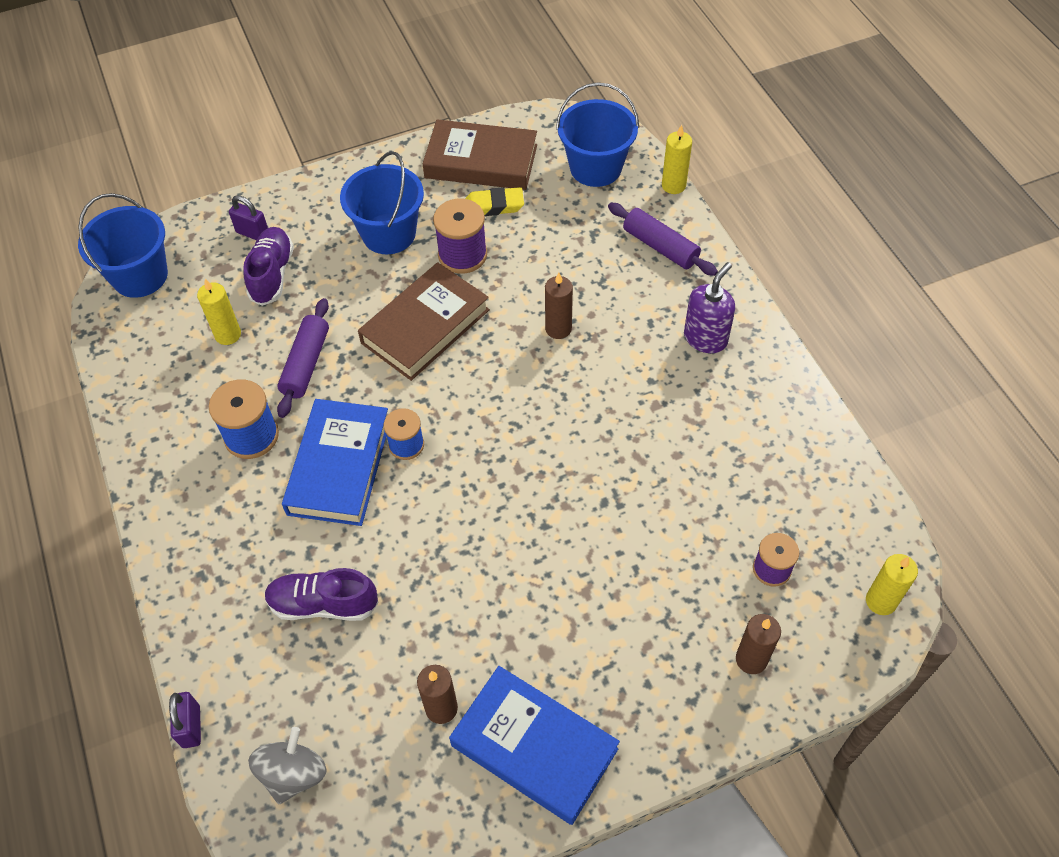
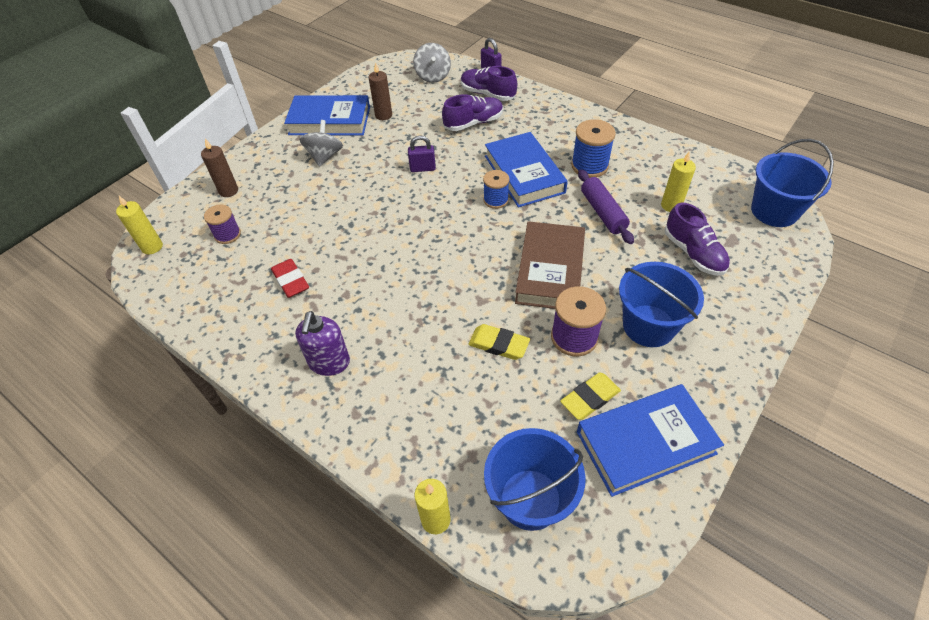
camera: 150 degrees right, 5 degrees down
purple padlock [229,195,268,240] -> purple padlock moved to [408,135,436,172]
brown book [423,119,537,190] -> blue book [577,384,724,497]
brown candle [545,273,573,339] -> none
purple rolling pin [608,203,718,276] -> none
none -> red eraser [271,259,309,298]
none -> grey spinning top [299,120,343,167]
none -> purple shoe [461,66,517,101]
none -> yellow eraser [468,324,530,360]

